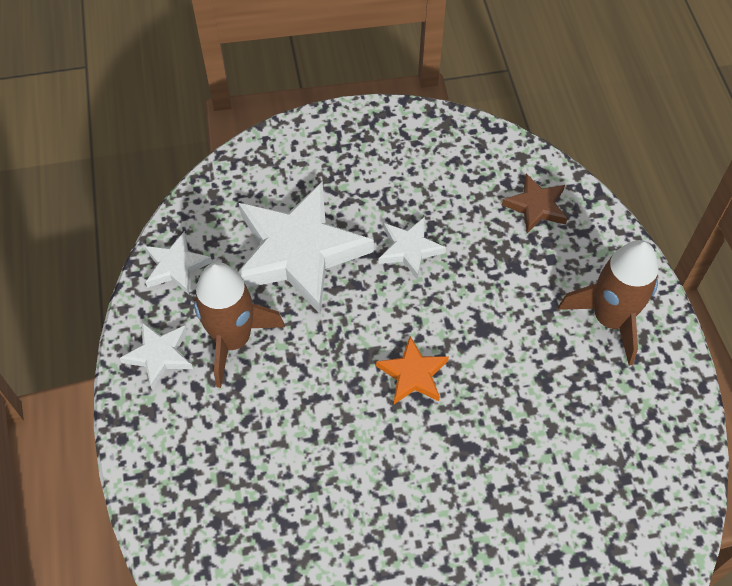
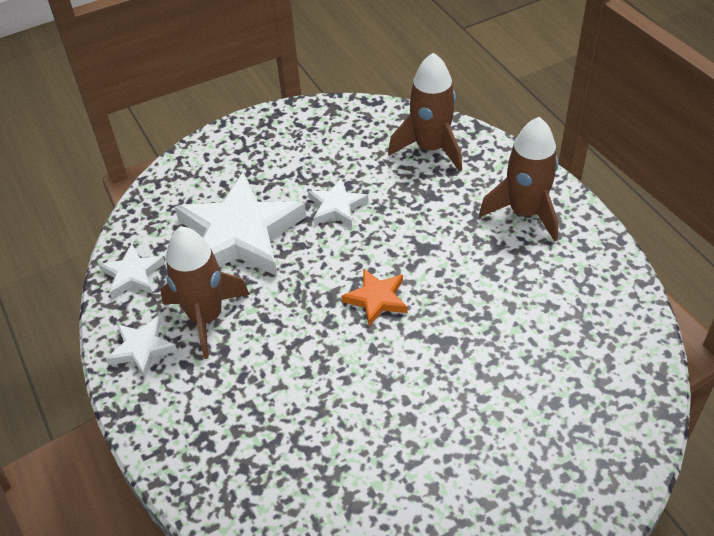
camera: 15 degrees left, 10 degrees down
brown star [502,174,567,233] -> brown rocket [388,53,462,172]

